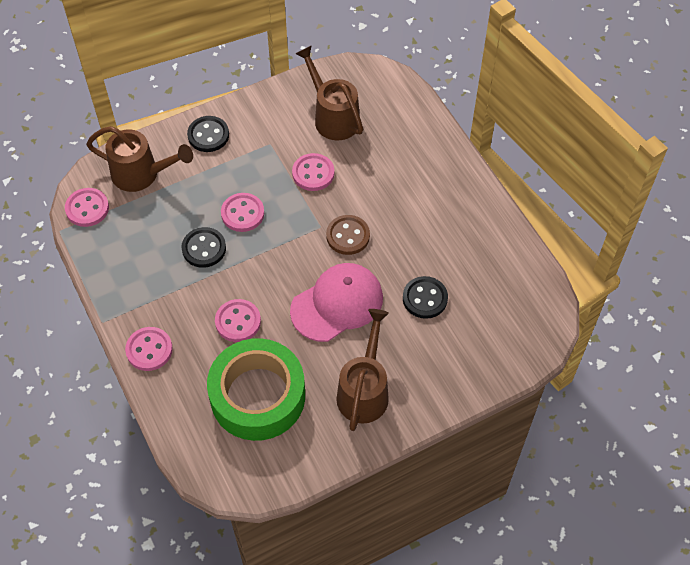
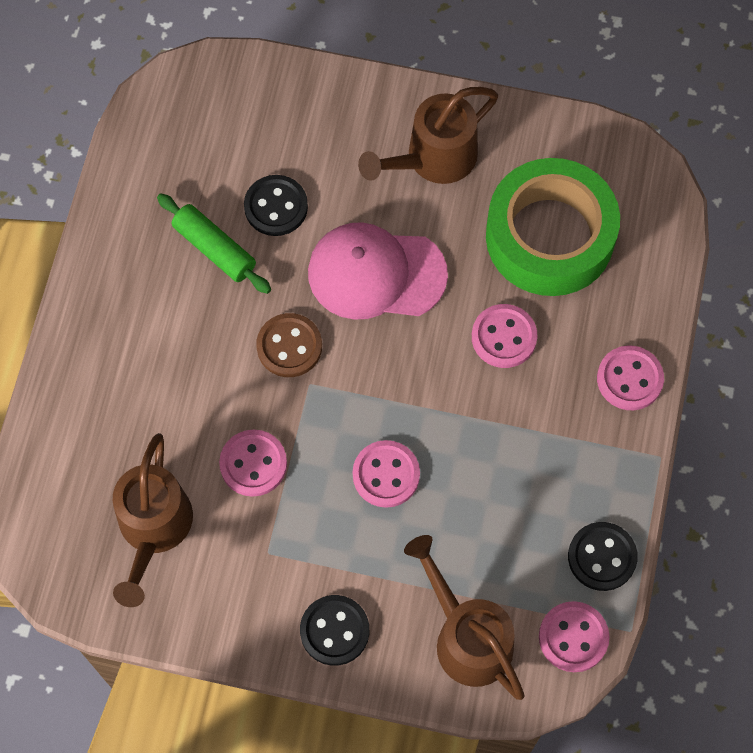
camera: 140 degrees left, 10 degrees up
black button [181,227,226,268] -> black button moved to [568,522,638,591]
none -> green rolling pin [157,193,271,294]

